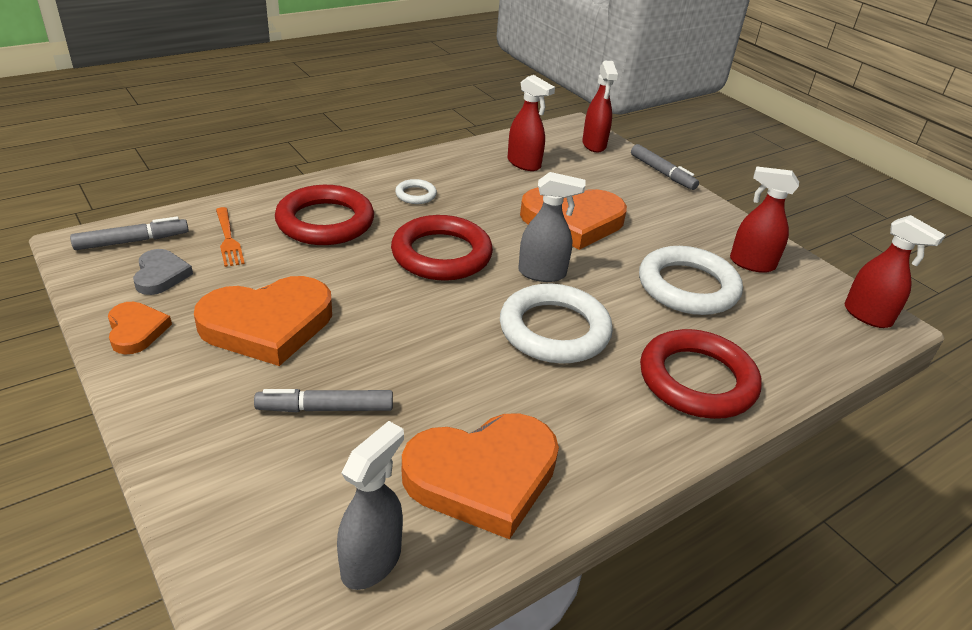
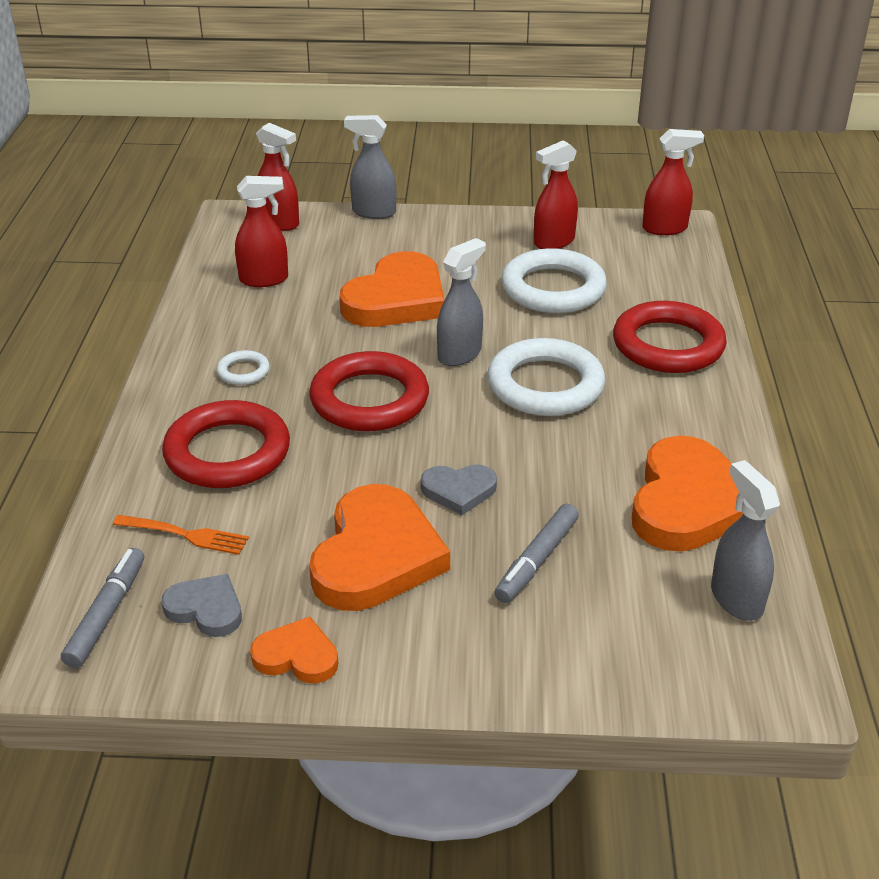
camera: 50 degrees left, 0 degrees up
grey marker [631,144,699,190] -> grey spray bottle [344,115,396,219]
none -> grey heart [421,464,497,515]

